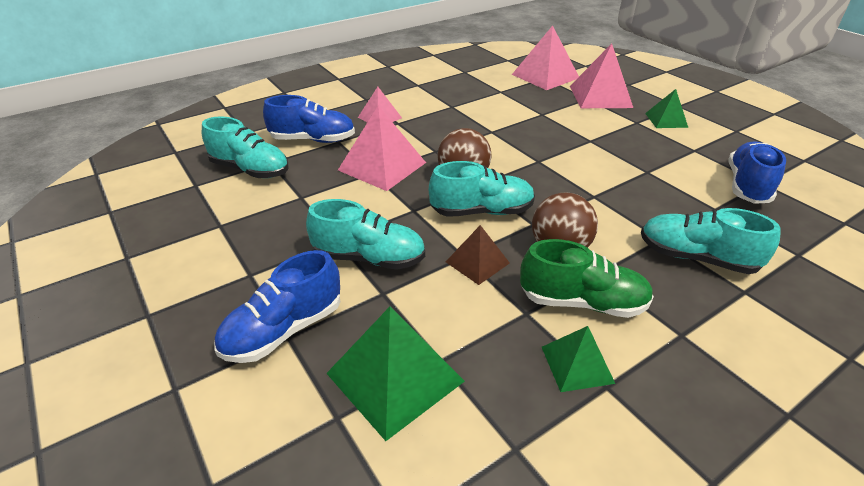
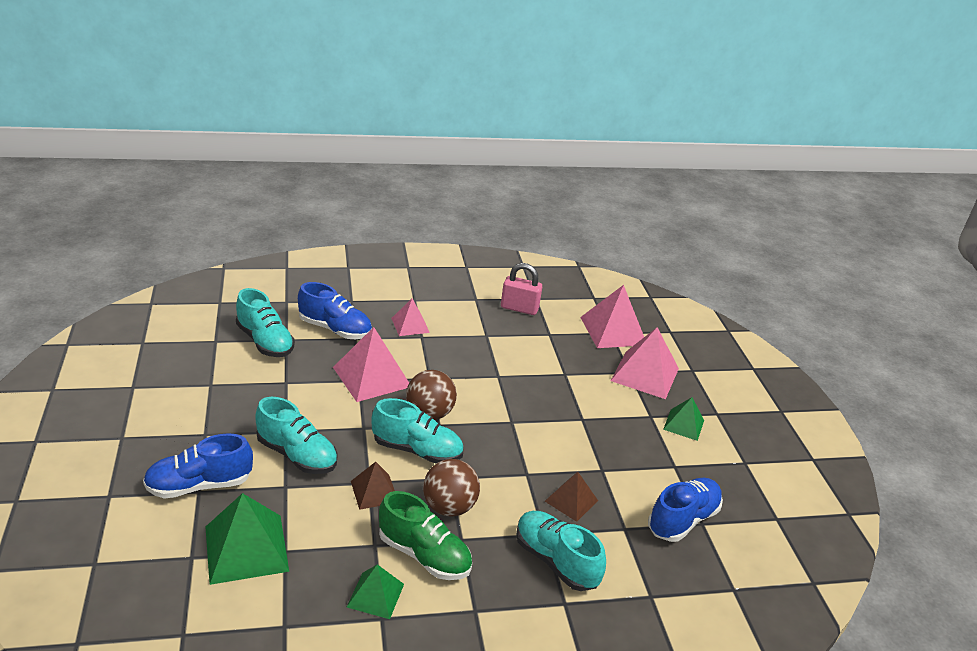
camera: 20 degrees right, 5 degrees down
none -> pink padlock [501,263,542,315]
none -> brown pyramid [545,472,598,522]

